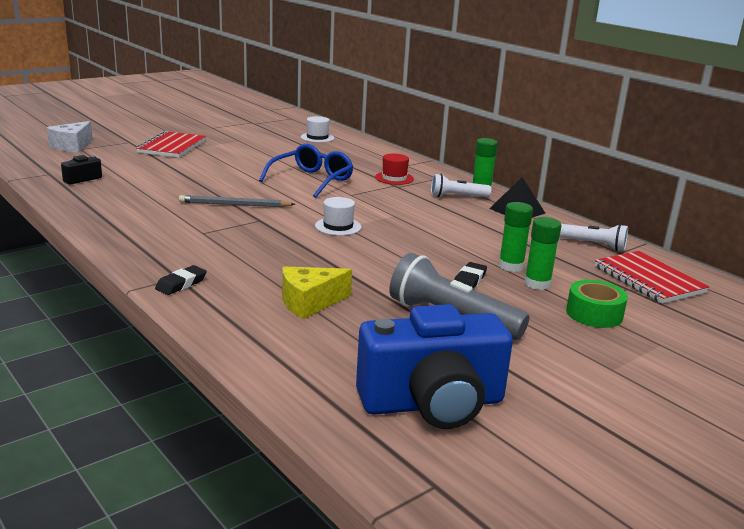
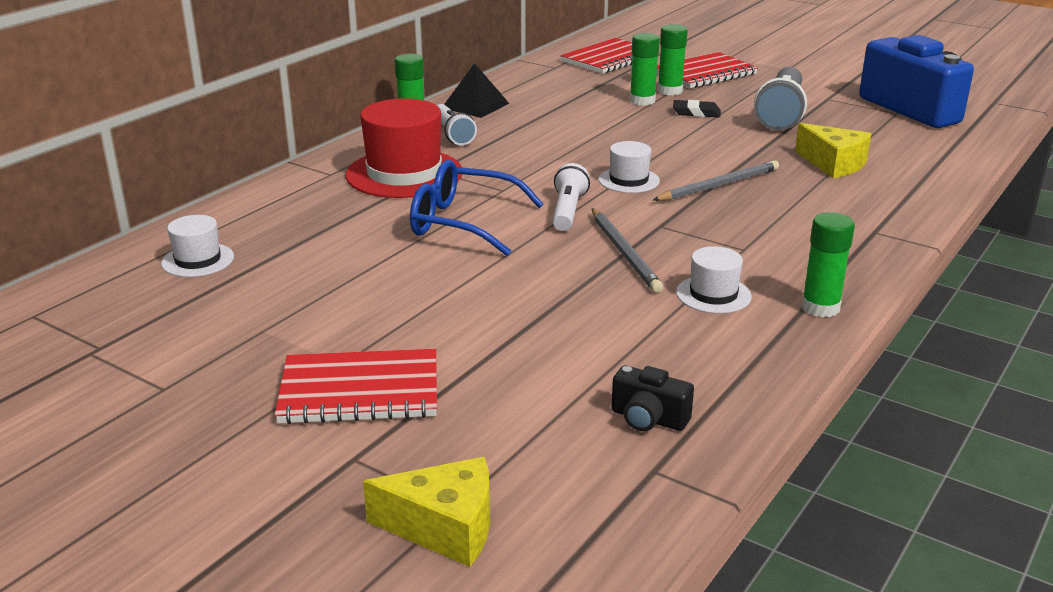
camera: 105 degrees left, 5 degrees up
white cheese [47,121,93,152] -> yellow cheese [363,457,490,567]
black eraser [155,265,207,295] -> none
red hat [375,154,414,185] -> red hat [346,98,462,198], size x1.93
white flashlight [560,224,628,251] -> white flashlight moved to [553,163,590,231]
green tape [566,280,628,328] -> red notebook [657,52,758,88]
none -> grey pencil [653,160,779,201]
none -> white hat [676,246,752,313]
none -> green glue stick [801,212,855,317]

